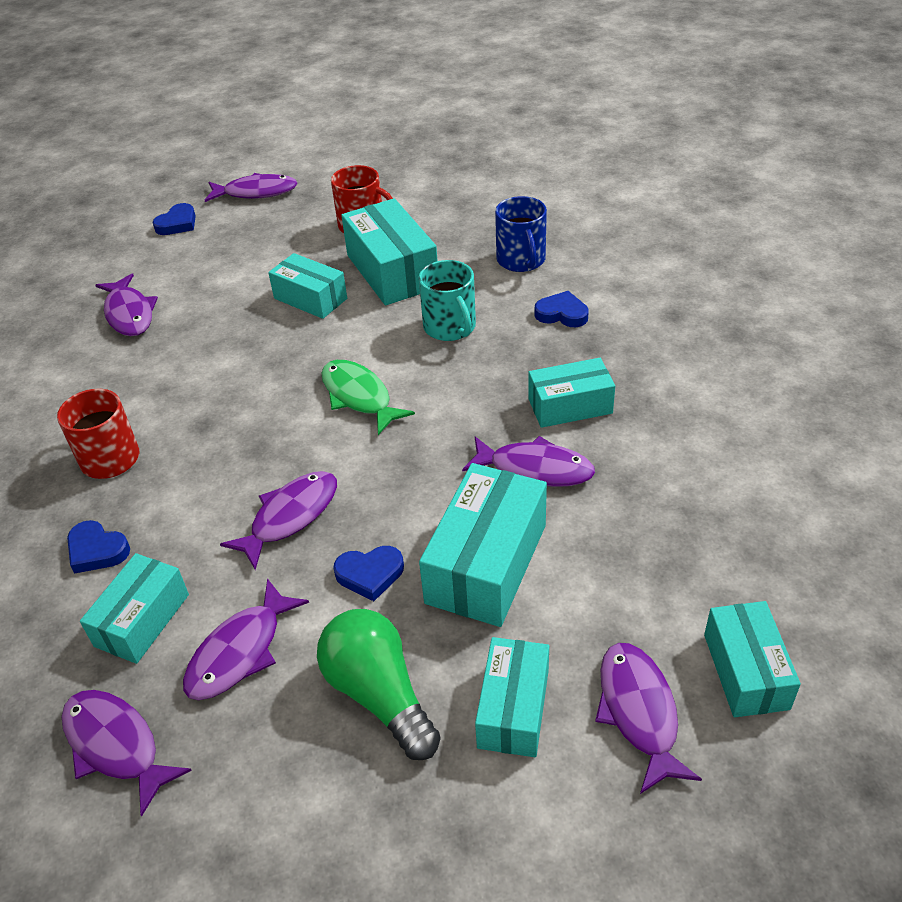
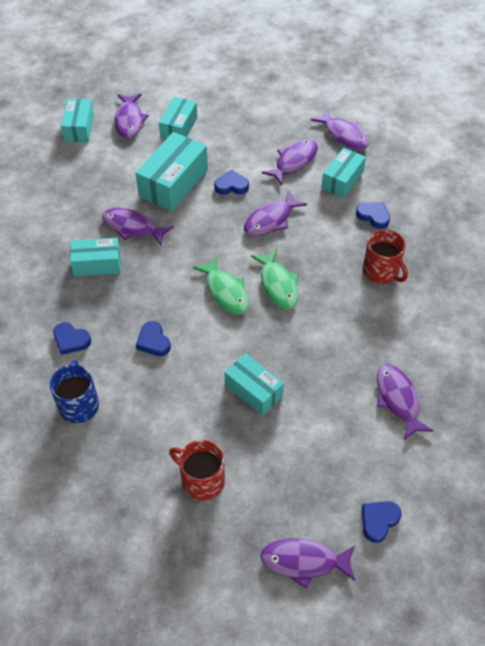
camera: 175 degrees left, 10 degrees up
green light bulb [317,609,441,760] -> none
turquoise box [341,198,437,305] -> none
turquoise mug [419,260,476,341] -> blue heart [136,321,171,356]
none -> green fish [251,249,299,309]

